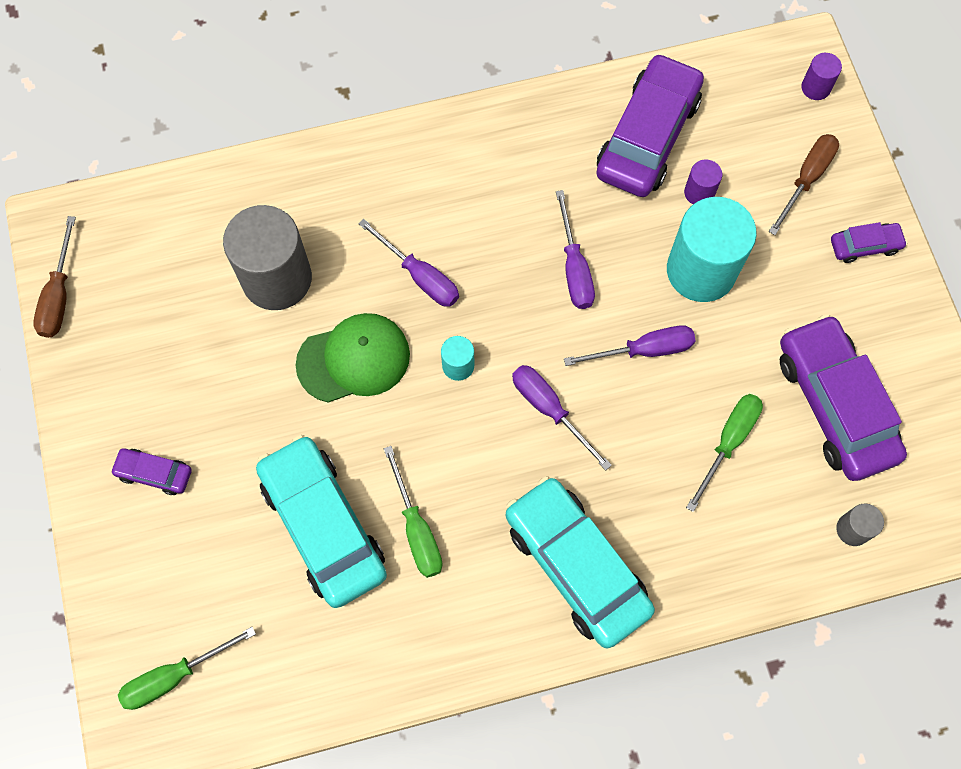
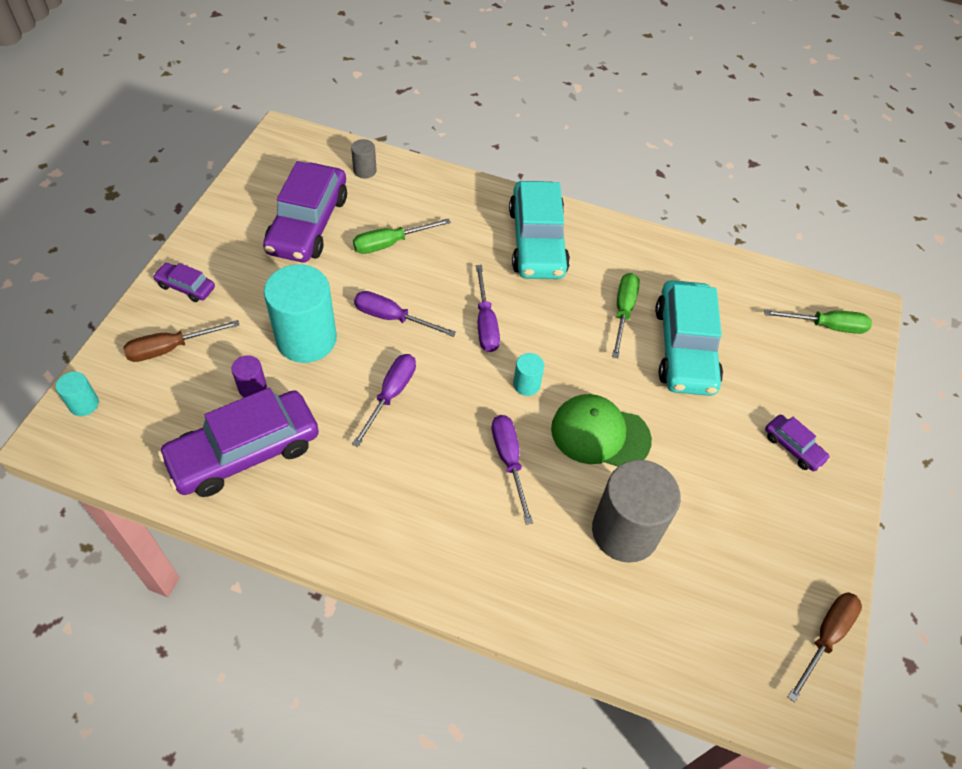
camera: 150 degrees left, 15 degrees down
purple cylinder [801,53,842,100] -> turquoise cylinder [56,372,99,416]

